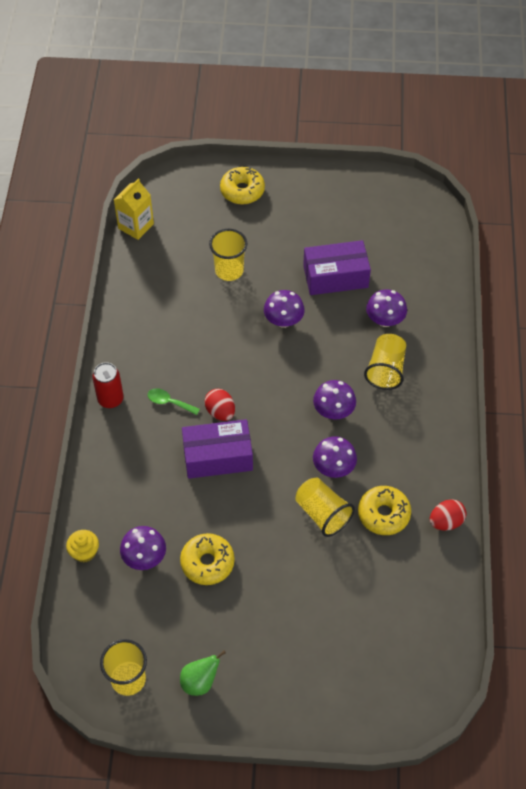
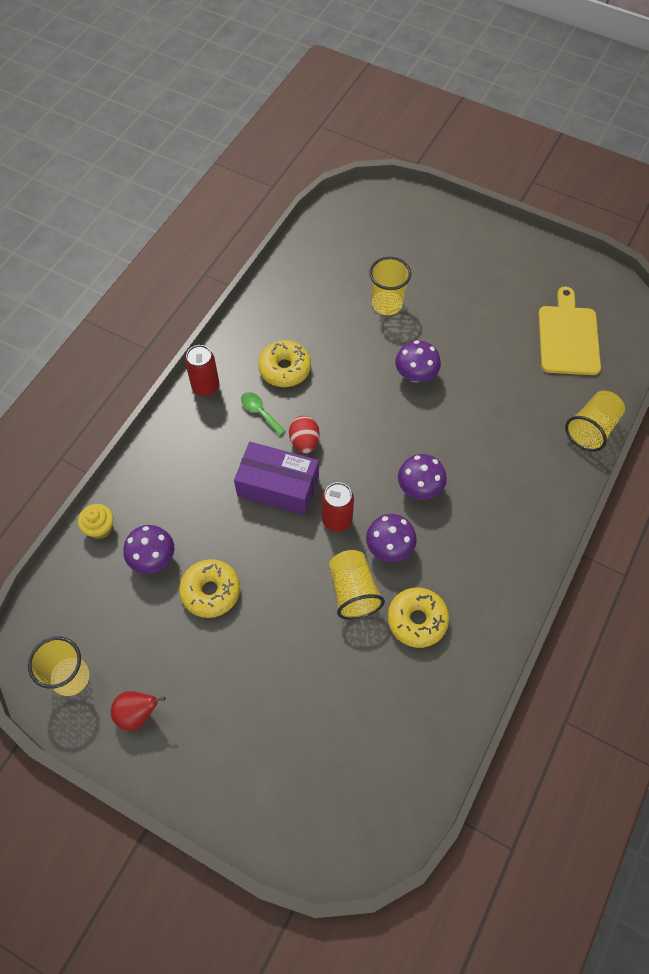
camera: 25 degrees right, 5 degrees up
yellow carton [114,178,154,240] -> none
green pear [180,651,226,696] -> red pear [111,691,166,731]
yellow donut [220,167,265,205] -> yellow donut moved to [258,340,311,387]
purple box [303,240,371,295] -> none
yellow cup [364,334,406,390] -> yellow cup moved to [565,391,625,452]
purple mushroom [366,289,407,327] -> none
red egg [430,499,467,530] -> none
none -> red can [322,482,354,532]
none -> yellow cutting board [538,287,601,375]

